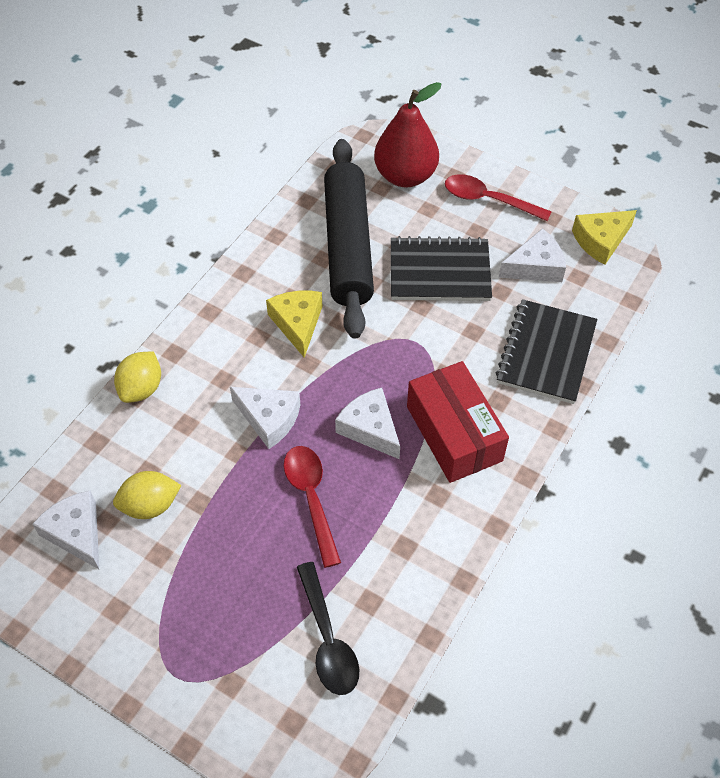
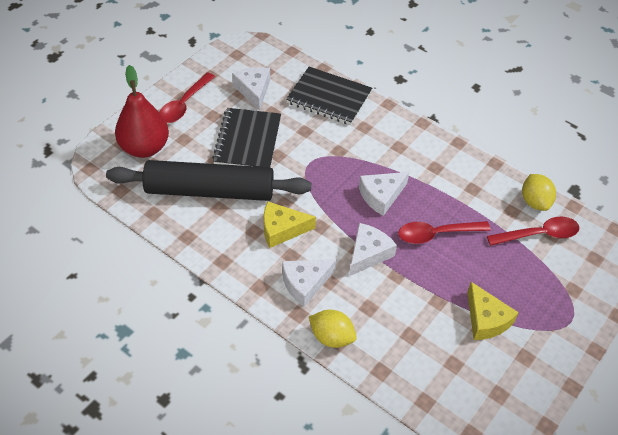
camera: 85 degrees left, 5 degrees down
white cheese [32,490,99,569] -> white cheese moved to [282,259,337,307]
yellow lemon [113,471,181,519] -> yellow lemon moved to [522,174,556,211]
black spoon [297,562,359,695] -> red spoon [487,217,580,246]
red box [407,361,509,483] -> none
yellow cheese [572,210,637,265] -> yellow cheese moved to [467,282,519,340]

